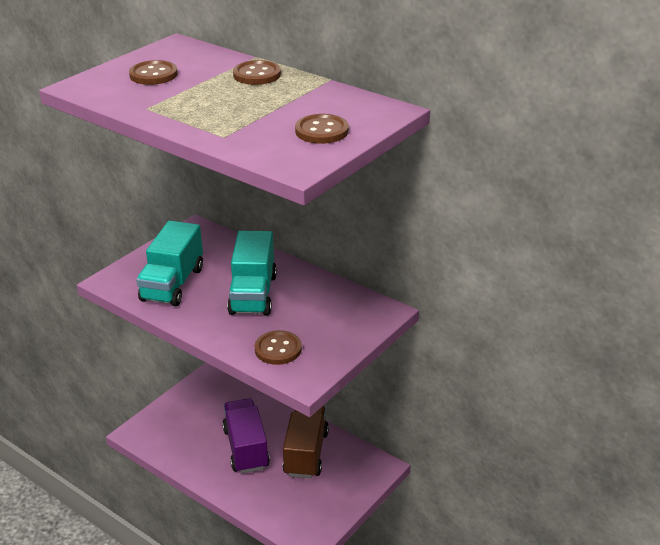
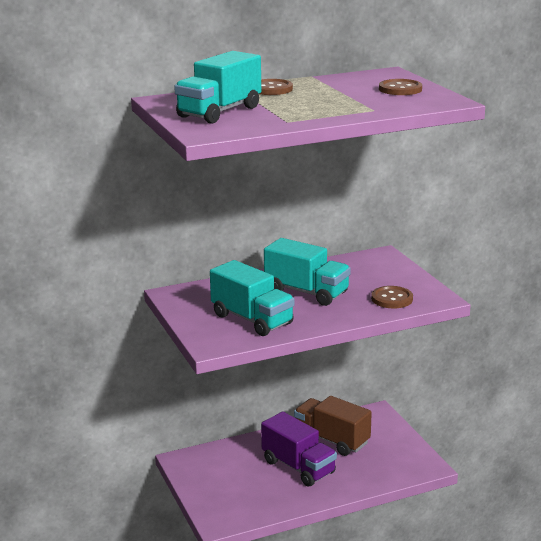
camera: 60 degrees left, 10 degrees down
brown button [129,60,178,85] -> turquoise truck [174,51,261,124]
purple truck [222,398,270,473] -> purple truck turned 150 degrees counterclockwise [261,412,337,487]

